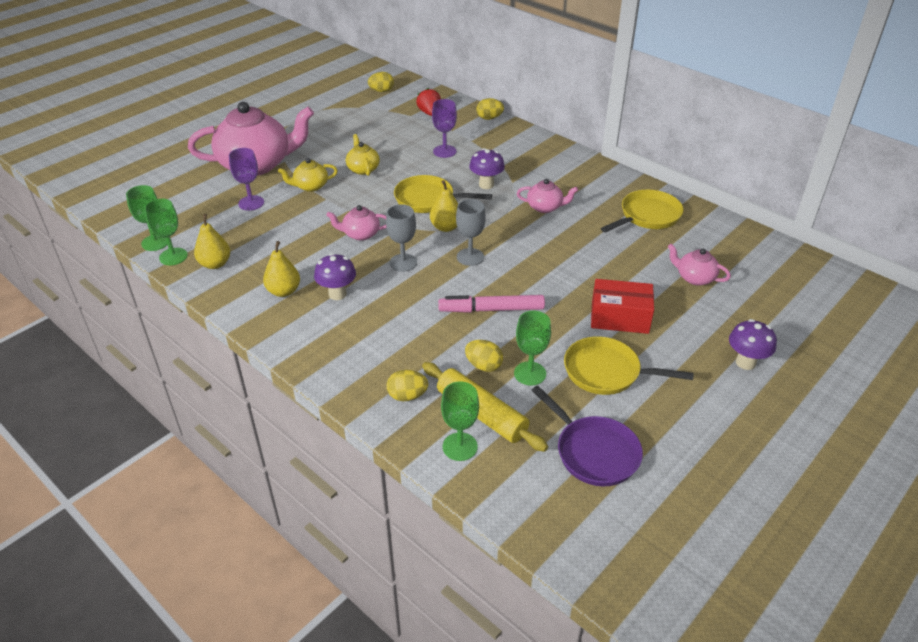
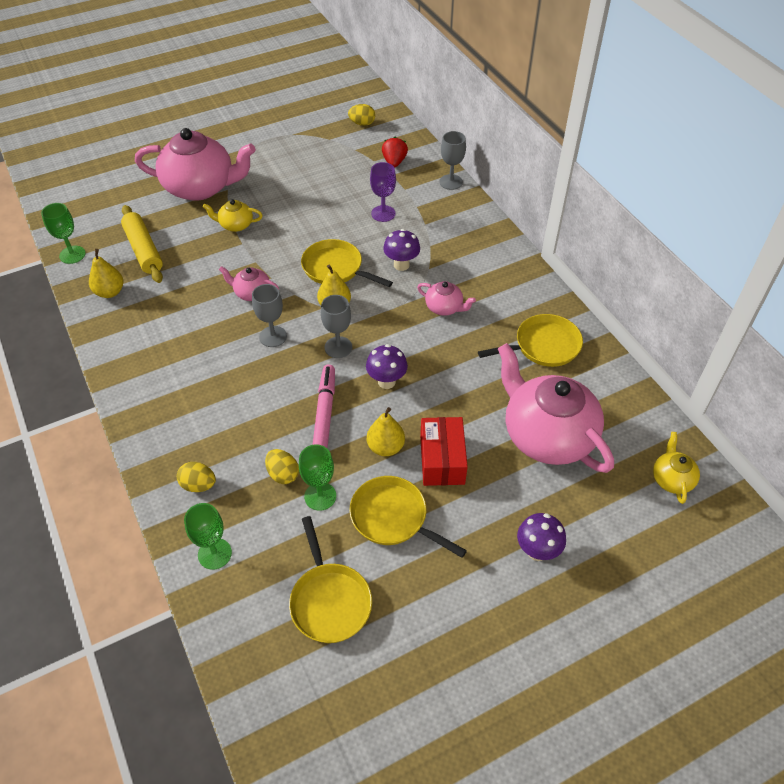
camera: 20 degrees right, 10 degrees up
green goblet [145,199,188,265] -> none
purple goblet [229,148,264,211] -> none
yellow pear [263,241,300,297] -> yellow pear moved to [367,407,405,456]
purple mushroom [314,253,356,300] -> purple mushroom moved to [366,344,408,389]
yellow teapot [346,134,380,176] -> yellow teapot moved to [653,432,700,504]
yellow rolling pin [422,362,548,452] -> yellow rolling pin moved to [121,205,163,283]
pink marker [438,295,545,313] -> pink marker turned 75 degrees clockwise [313,364,335,449]
yellow egg [476,98,504,120] -> grey goblet [439,131,466,190]
purple pan [531,386,643,486] -> yellow pan [289,516,372,643]
red box [591,279,654,334] -> red box turned 60 degrees clockwise [420,417,468,486]
pink teapot [667,244,731,286] -> pink teapot [498,343,614,473], size x2.21

